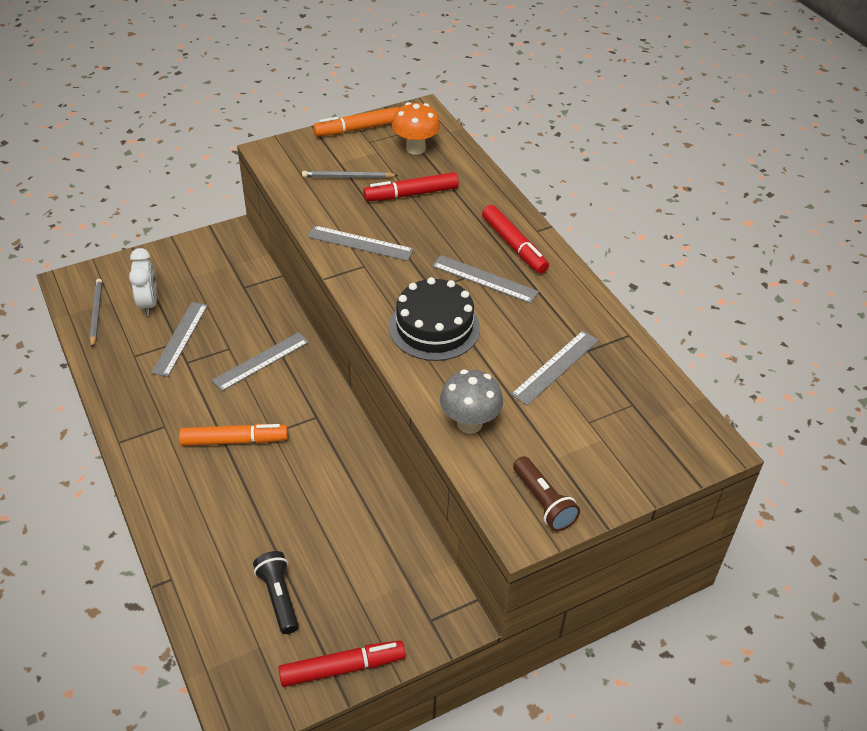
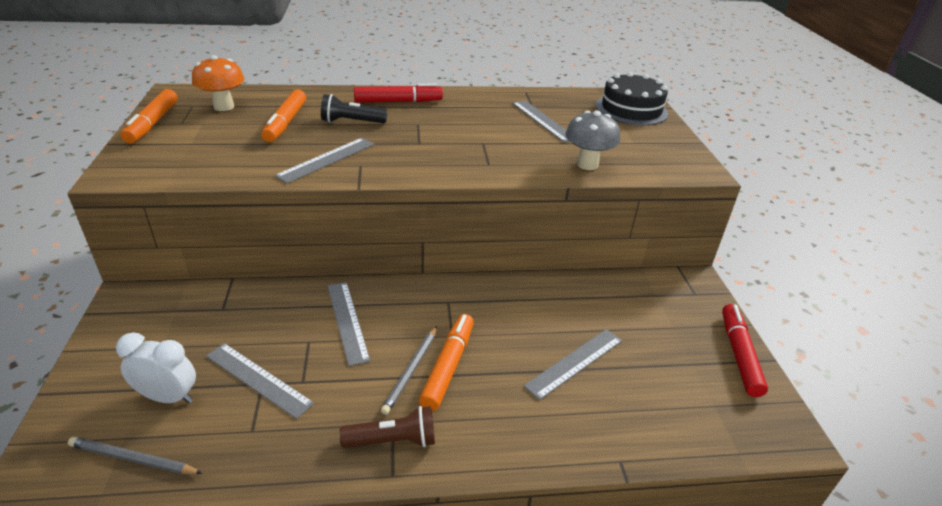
camera: 70 degrees left, 10 degrees down
black flashlight [253,551,299,634] -> black flashlight moved to [321,94,387,123]
grey pencil [302,171,398,178] -> grey pencil moved to [381,326,437,415]
red marker [363,172,459,201] -> orange marker [261,89,306,142]
black cake [389,277,480,361] -> black cake moved to [596,72,668,125]
grey ruler [432,255,539,303] -> grey ruler moved to [524,329,622,400]
brown flashlight [513,456,580,531] -> brown flashlight moved to [339,406,435,448]

